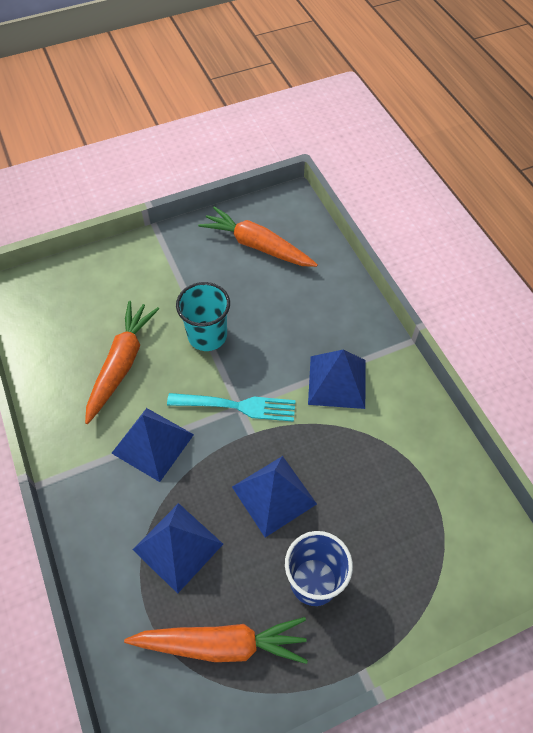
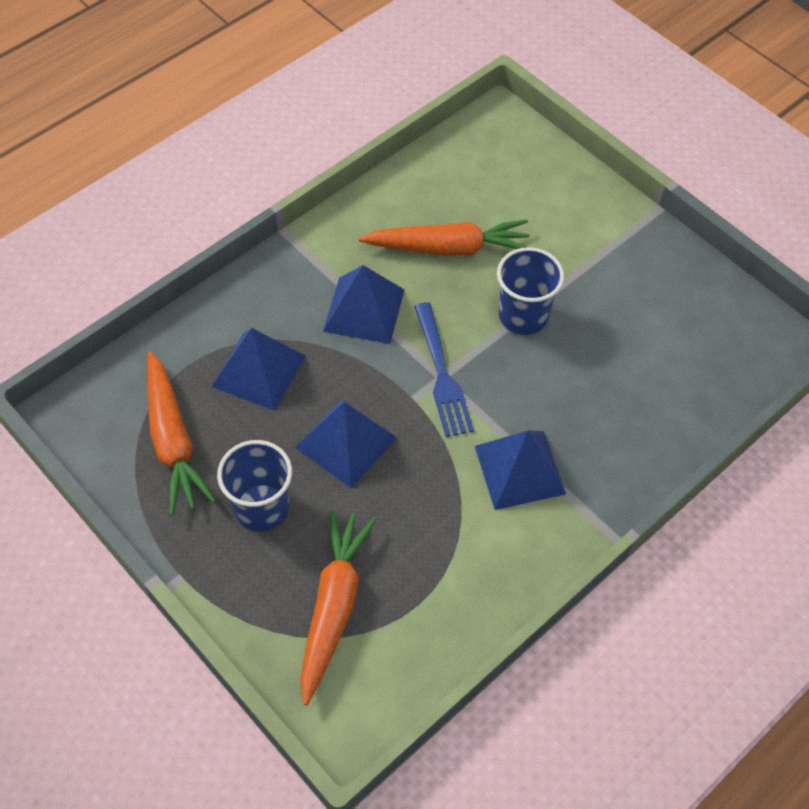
camera: 70 degrees right, 0 degrees up
turquoise fork [167,393,296,422] -> blue fork [414,302,474,437]
turquoise cup [176,282,230,351] -> blue cup [497,247,564,335]
orange carrot [198,206,318,267] -> orange carrot moved to [300,509,377,705]

